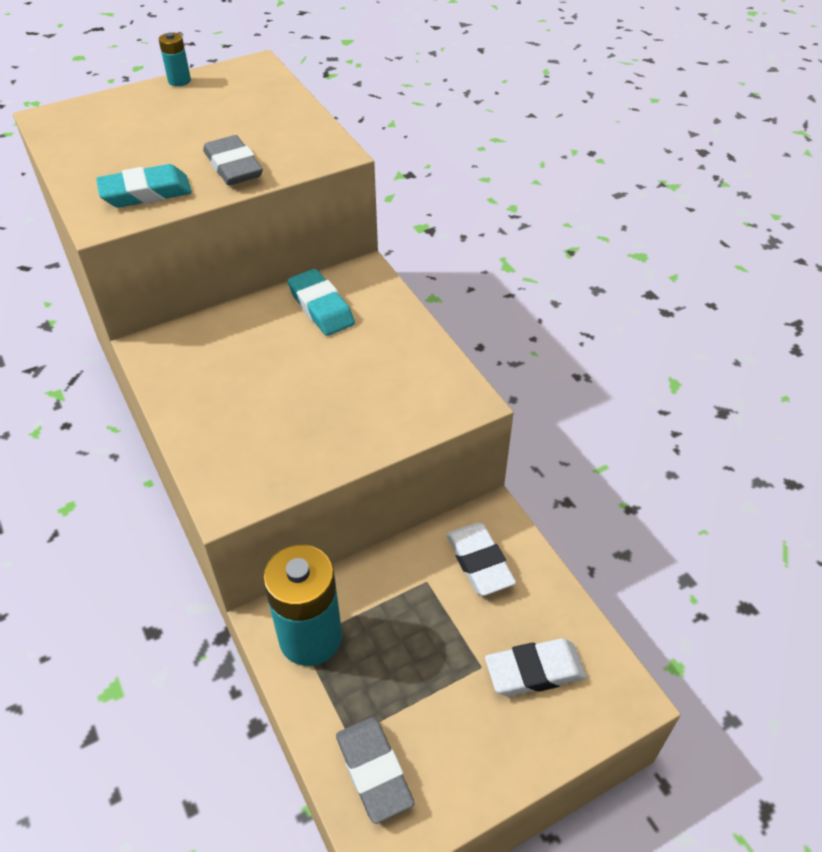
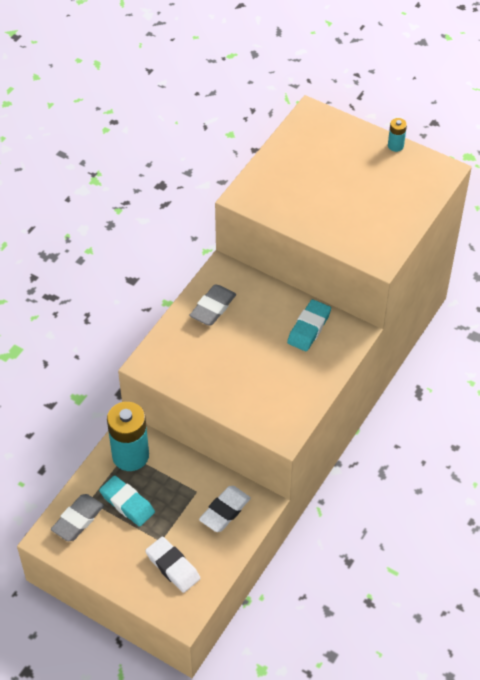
camera: 60 degrees right, 5 degrees up
turquoise eraser [96,164,192,207] -> turquoise eraser moved to [99,475,155,527]
grey eraser [203,135,263,185] -> grey eraser moved to [189,284,236,326]

